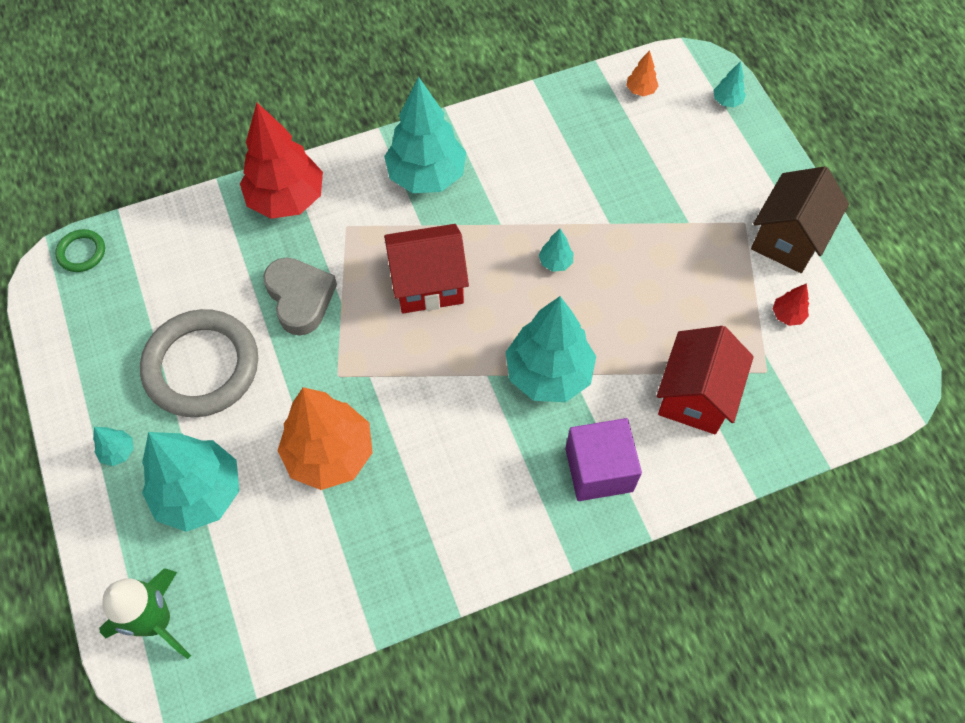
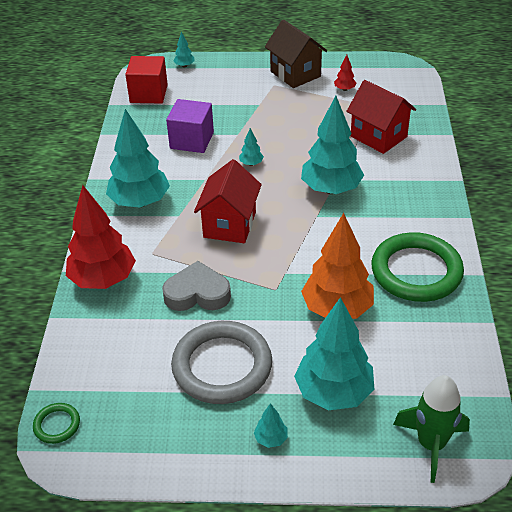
camera: 65 degrees left, 20 degrees down
purple cube [565,418,642,501] -> purple cube moved to [166,99,214,153]
orange tree [626,50,658,96] -> red cube [125,56,168,103]
none -> green ring [371,232,464,302]

